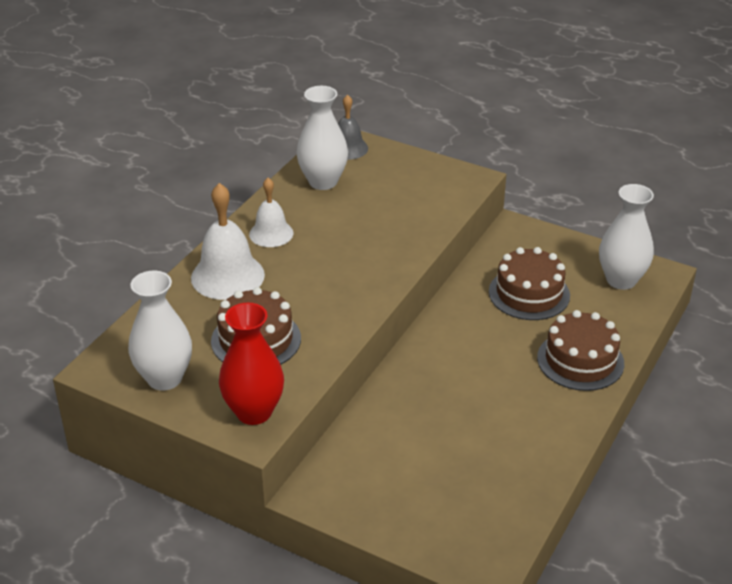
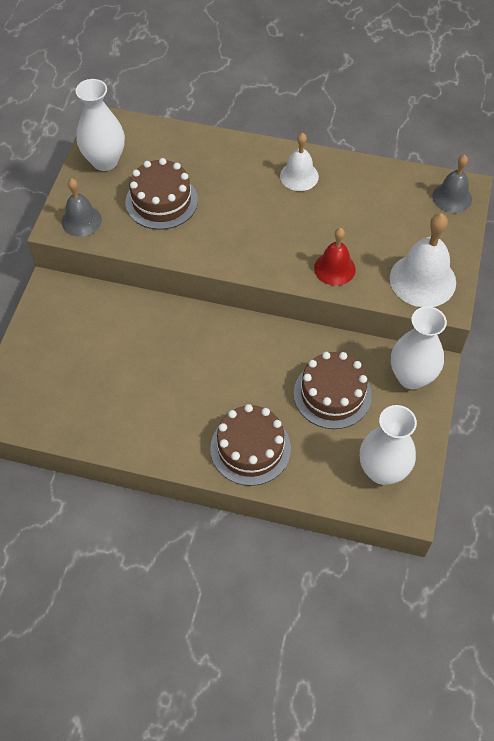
camera: 75 degrees right, 20 degrees up
white bell [191,183,265,300] -> white bell moved to [390,213,456,307]
red vase [219,303,284,425] -> grey bell [62,178,102,237]
white vase [297,86,348,190] -> white vase moved to [391,306,447,389]
none -> red bell [314,228,356,286]

